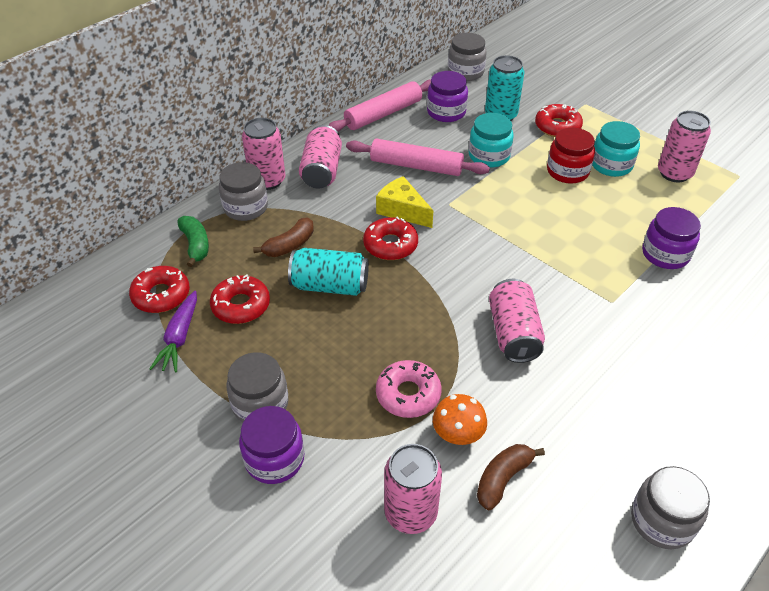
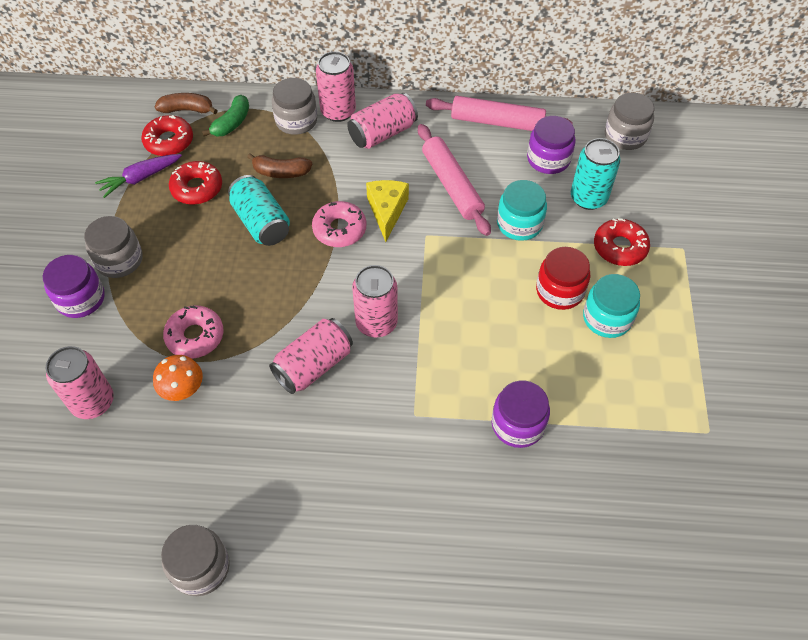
camera: 50 degrees right, 10 degrees up
red donut [363,217,418,260] -> pink donut [312,201,366,247]
brown banana [477,444,545,510] -> brown banana moved to [155,93,218,114]
pink can [658,111,711,182] -> pink can moved to [352,265,398,337]

